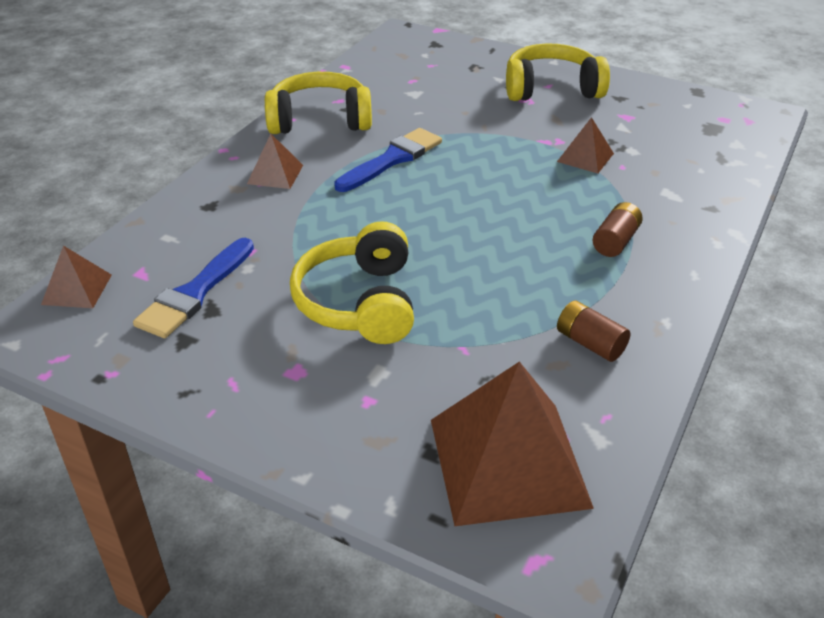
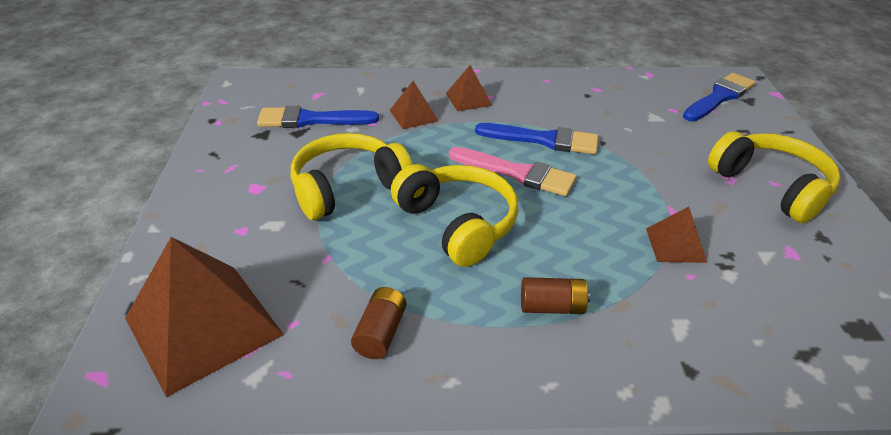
camera: 60 degrees right, 0 degrees up
brown pyramid [41,246,112,308] -> brown pyramid moved to [390,81,438,129]
yellow headphones [265,72,372,134] -> yellow headphones moved to [391,164,518,267]
none -> pink brush [449,147,577,196]
none -> blue brush [683,73,756,121]

